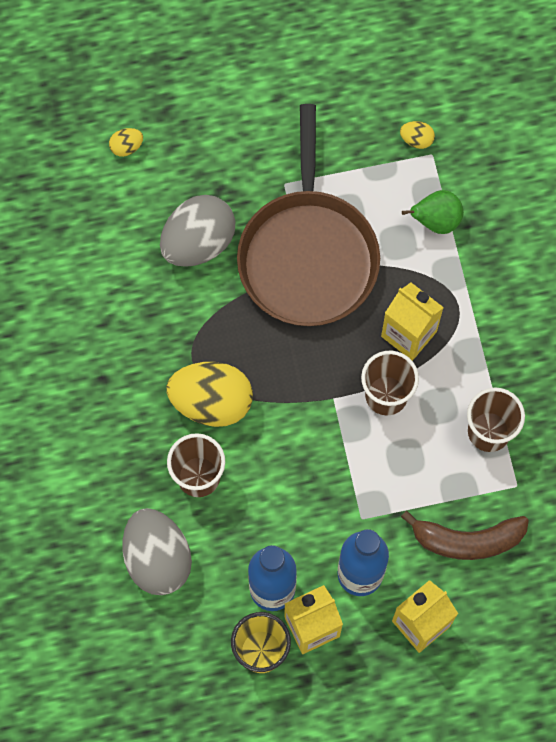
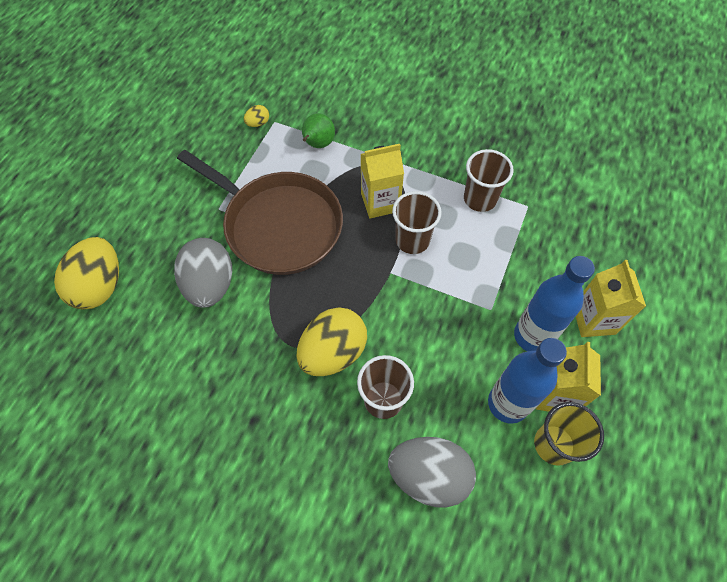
camera: 55 degrees left, 10 degrees down
yellow egg [109,128,143,157] -> yellow egg [54,237,119,310], size x2.32
brown banana [401,511,529,560] -> none

